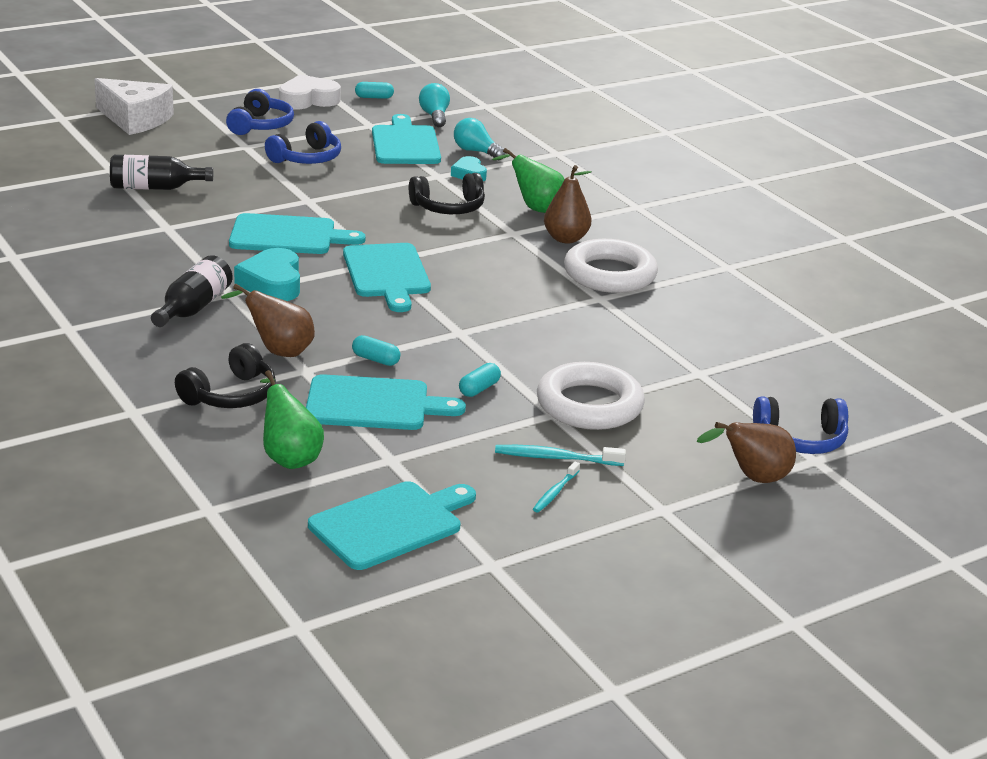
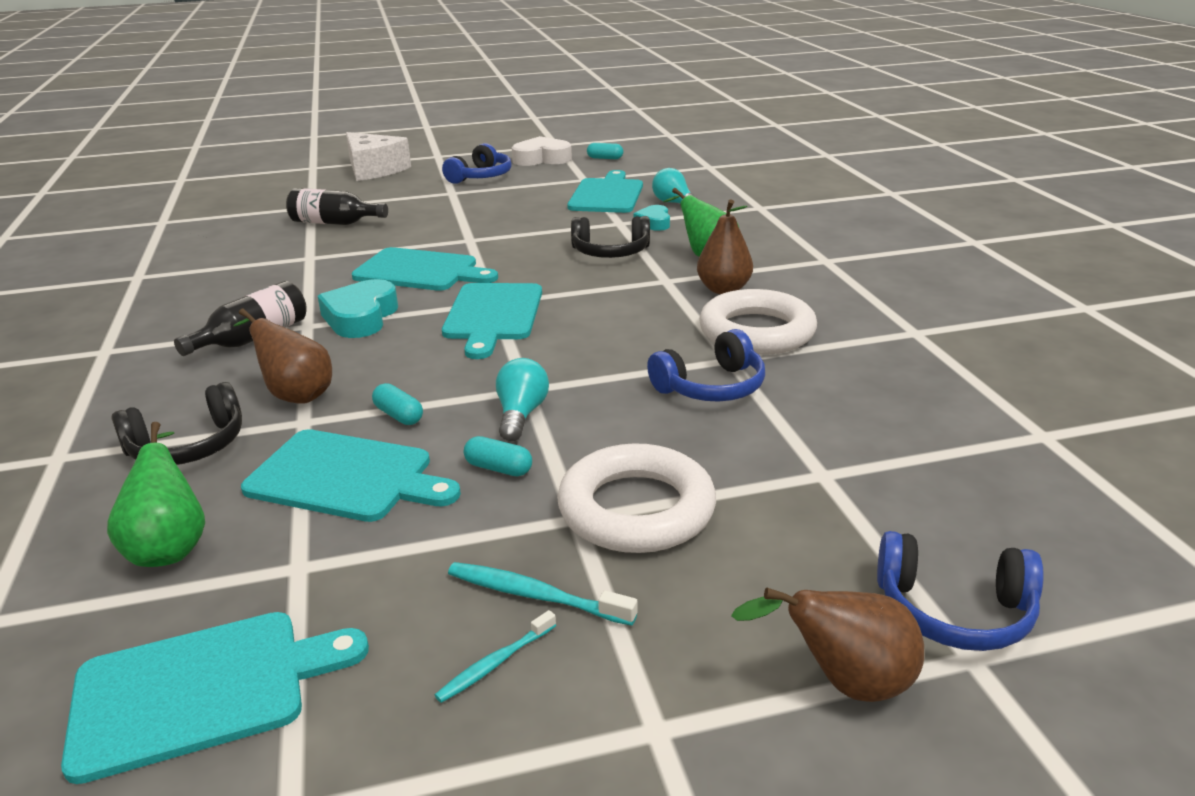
camera: 20 degrees right, 0 degrees up
blue headphones [265,121,341,164] -> blue headphones moved to [647,329,765,402]
turquoise light bulb [419,83,450,127] -> turquoise light bulb moved to [496,358,549,441]
turquoise capsule [459,363,501,397] -> turquoise capsule turned 60 degrees clockwise [464,436,532,476]

